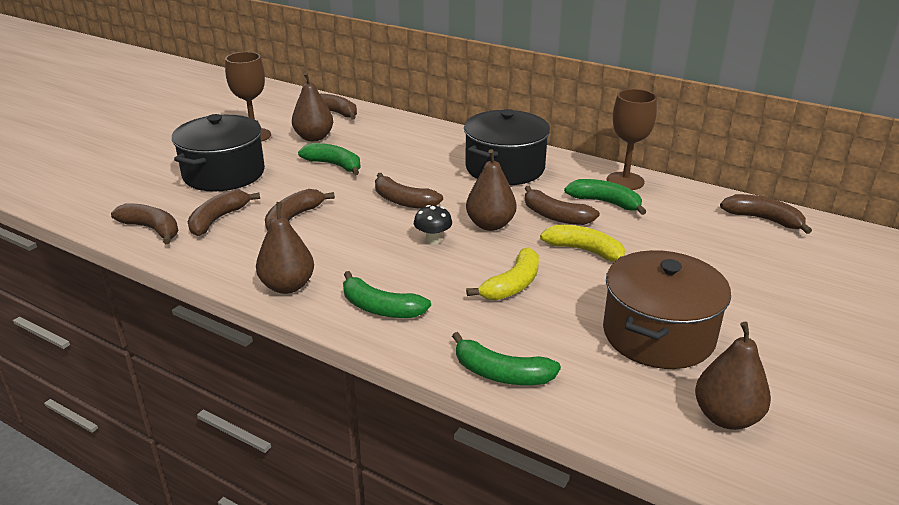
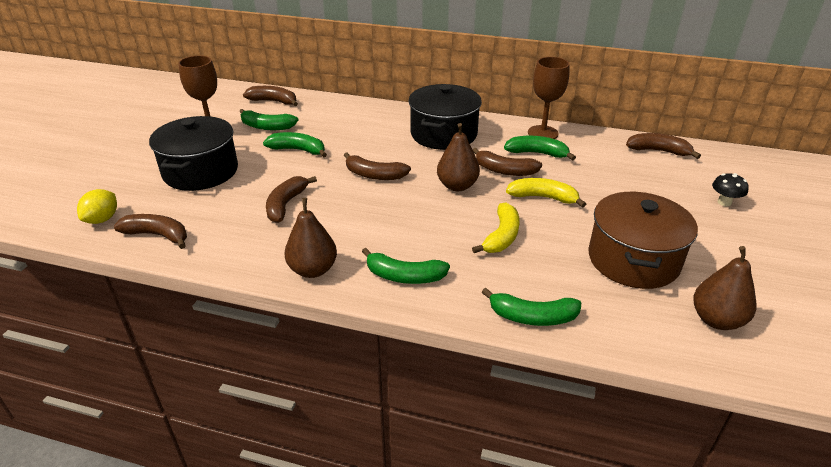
camera: 15 degrees left, 5 degrees up
brown banana [187,190,260,236] -> none
brown pear [292,72,333,141] -> green banana [239,109,298,130]
black mushroom [414,205,452,244] -> black mushroom moved to [712,173,749,206]
none -> yellow lemon [77,189,117,224]

